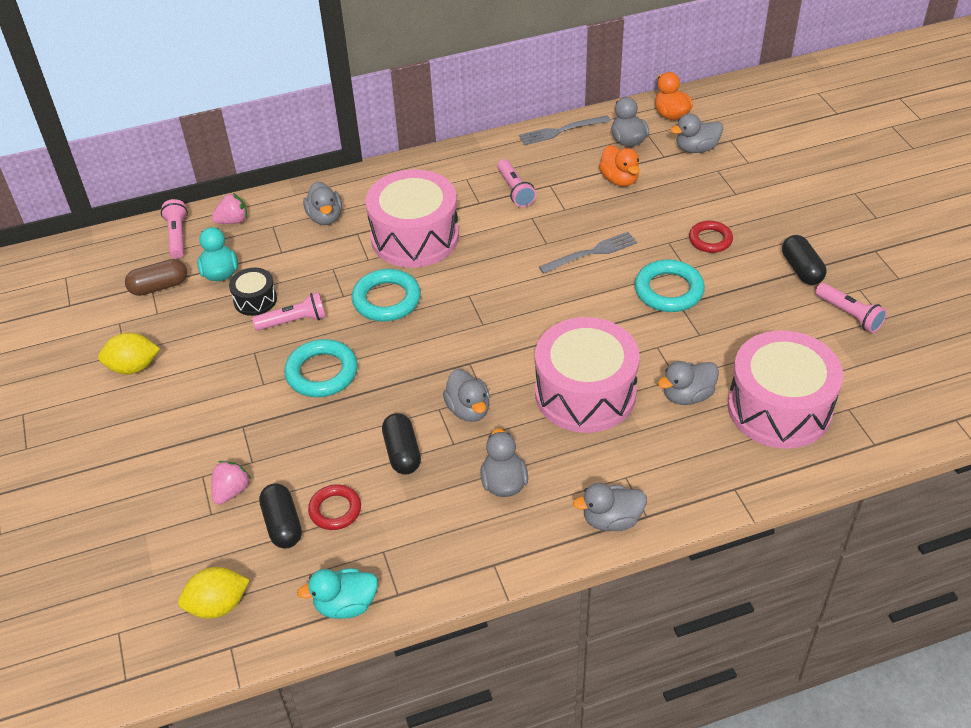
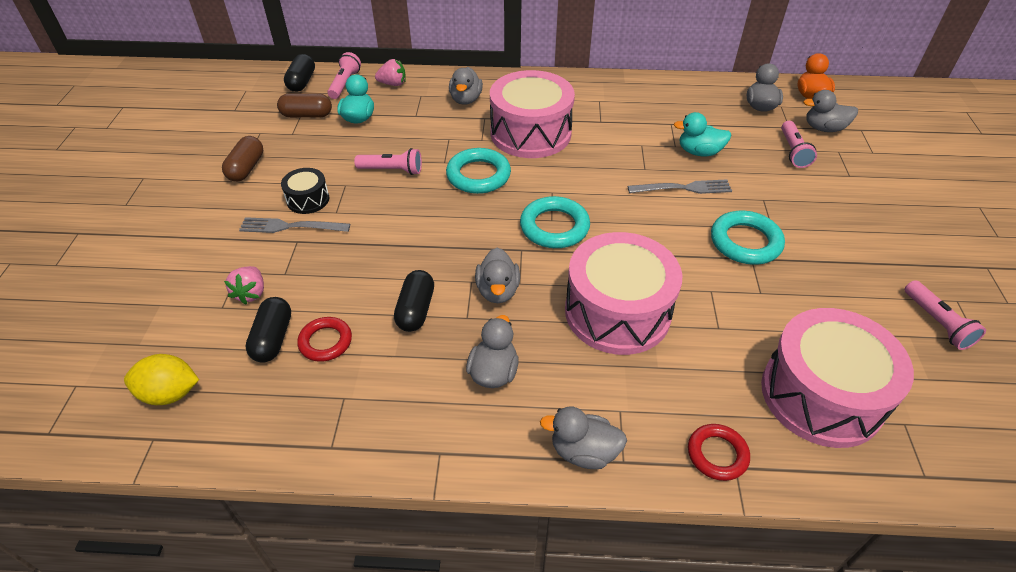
camera: 20 degrees right, 0 degrees up
yellow lemon [98,332,160,375] -> brown capsule [222,136,263,182]
pink strawberry [211,461,251,504] -> pink strawberry turned 135 degrees clockwise [224,266,264,305]
black drum [229,268,277,316] -> black drum moved to [281,168,329,214]
turquoise ring [284,339,358,397] -> turquoise ring moved to [520,196,590,248]
turquoise duck [297,568,378,619] -> turquoise duck moved to [674,112,731,156]
pink flashlight [497,159,536,207] -> pink flashlight moved to [781,121,817,168]
grey fork [519,115,611,145] -> grey fork moved to [239,217,350,233]
orange duck [599,145,640,187] -> none
grey duck [658,361,719,405] -> none
red ring [689,221,733,253] -> red ring moved to [688,424,750,481]
black capsule [782,235,826,285] -> black capsule moved to [284,54,315,92]

